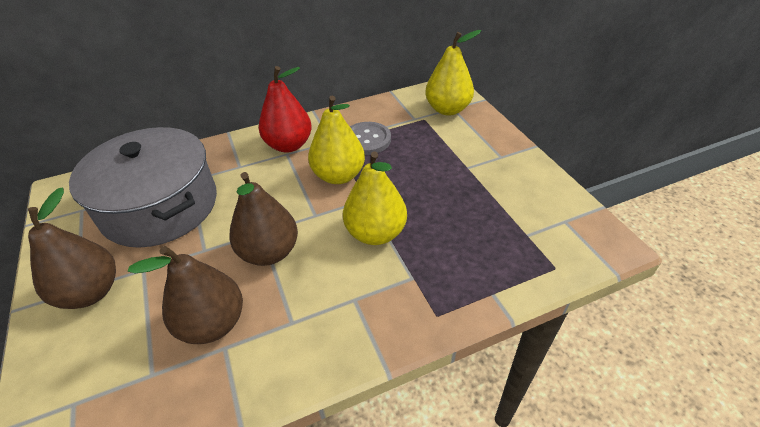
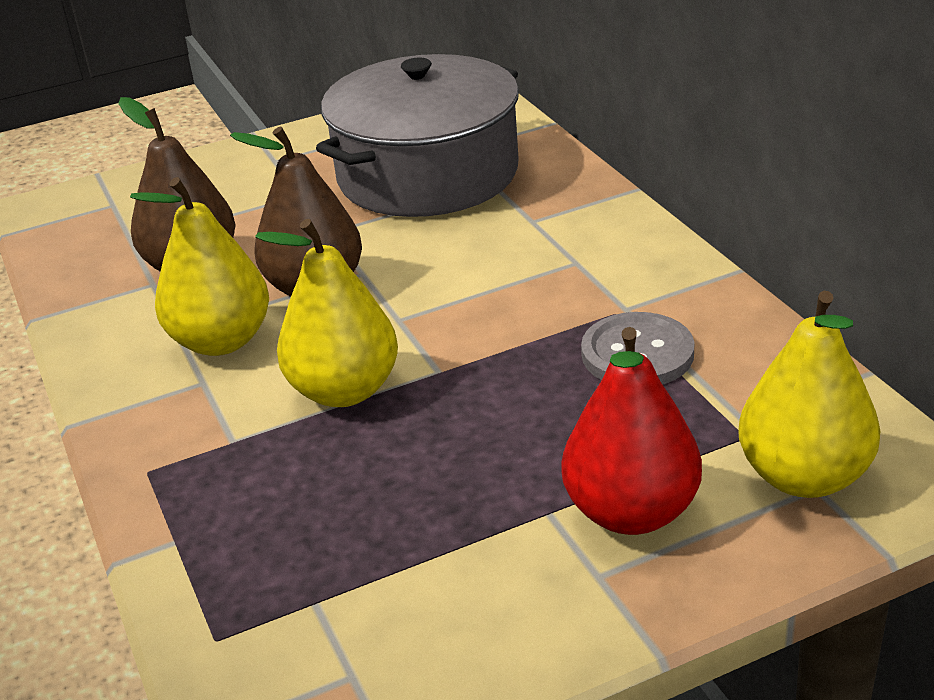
camera: 90 degrees right, 10 degrees down
brown pear [28,187,116,309] -> none
red pear [259,66,312,153] -> red pear moved to [562,327,702,535]
yellow pear [308,96,365,184] -> yellow pear moved to [130,177,269,356]

